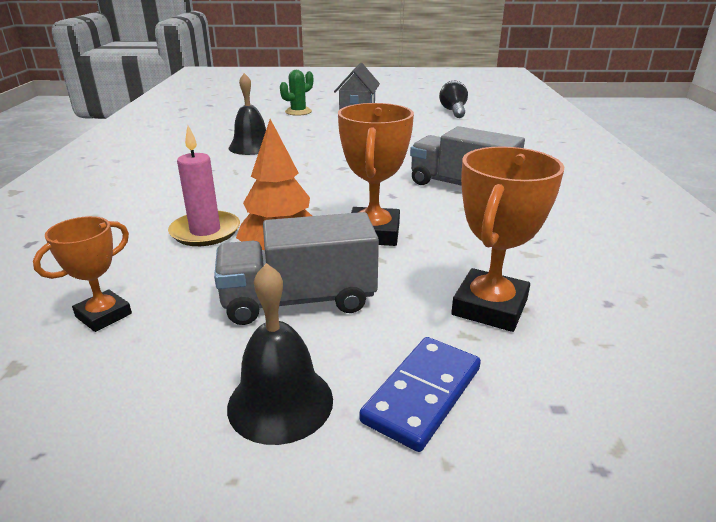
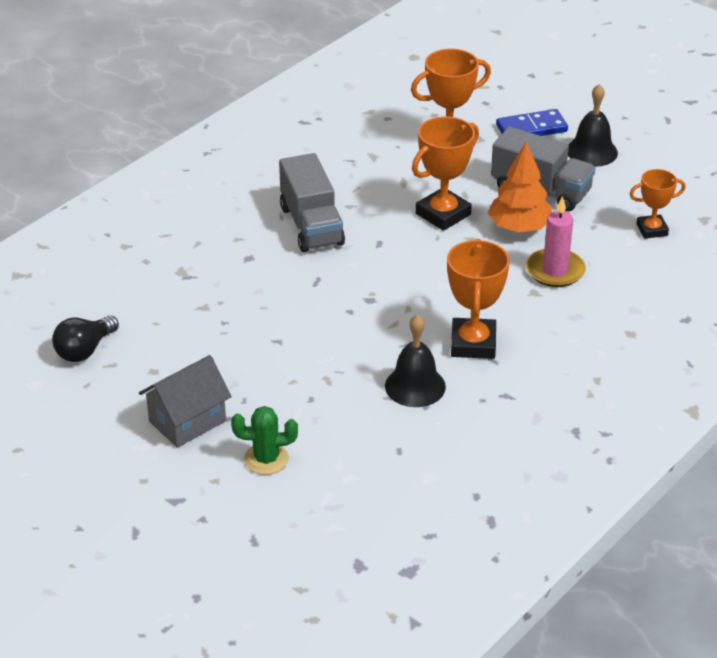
camera: 140 degrees left, 10 degrees up
none -> orange trophy [447,239,510,359]

